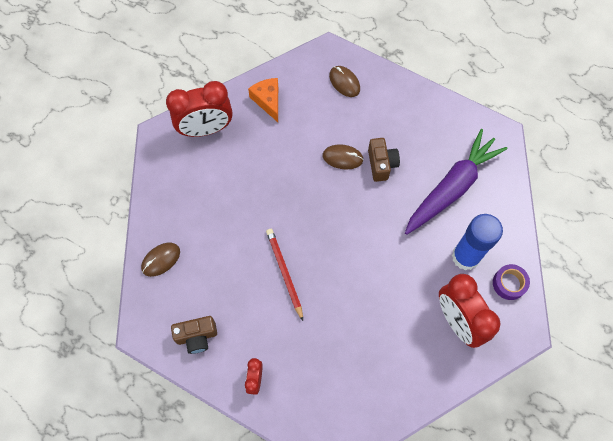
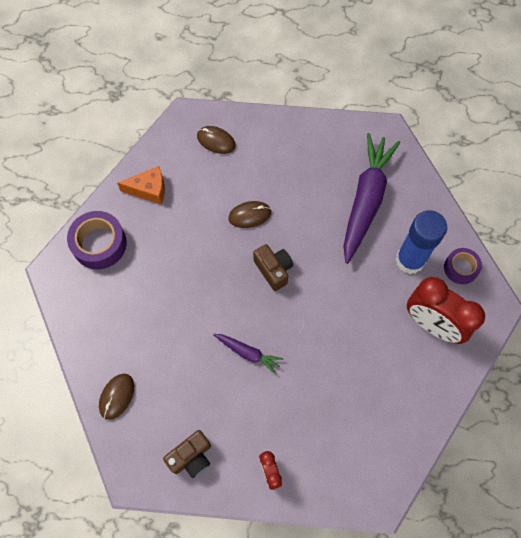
camera: 25 degrees left, 0 degrees up
red clock [166,81,233,137] -> purple tape [67,211,127,269]
orange cheese [248,78,278,122] -> orange cheese turned 135 degrees clockwise [117,166,165,205]
red pencil [266,229,303,321] -> purple carrot [213,334,283,374]
brown camera [368,138,400,182] -> brown camera moved to [253,244,293,291]

